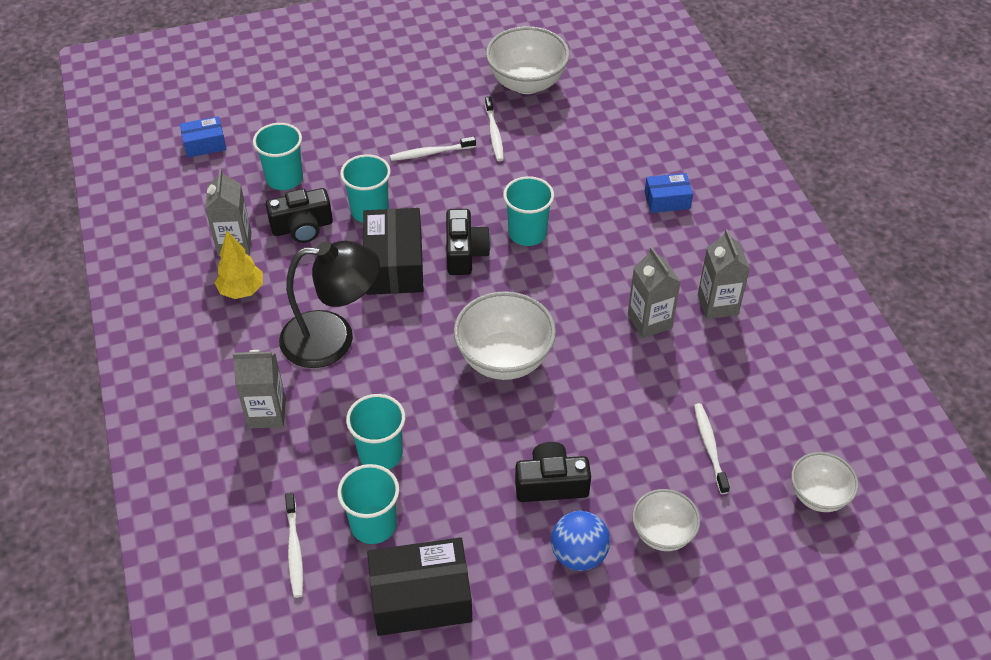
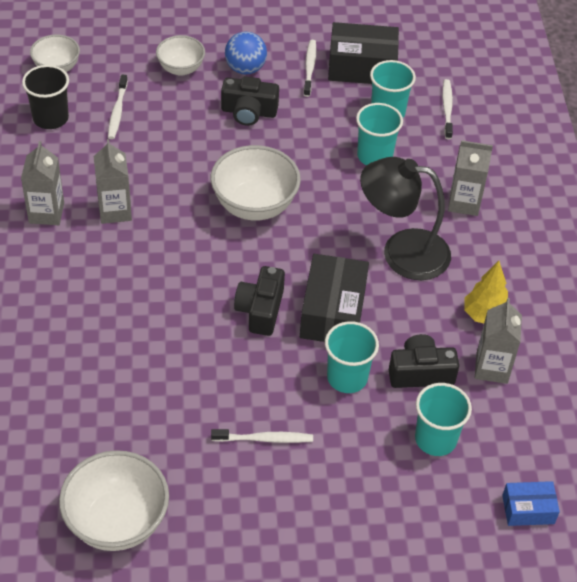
camera: 170 degrees left, 0 degrees up
white toothbrush [485,96,504,161] -> white toothbrush moved to [303,40,316,97]
turquoise cup [503,176,554,246] -> none
blue box [645,173,693,213] -> none
none -> black cup [22,65,69,129]

